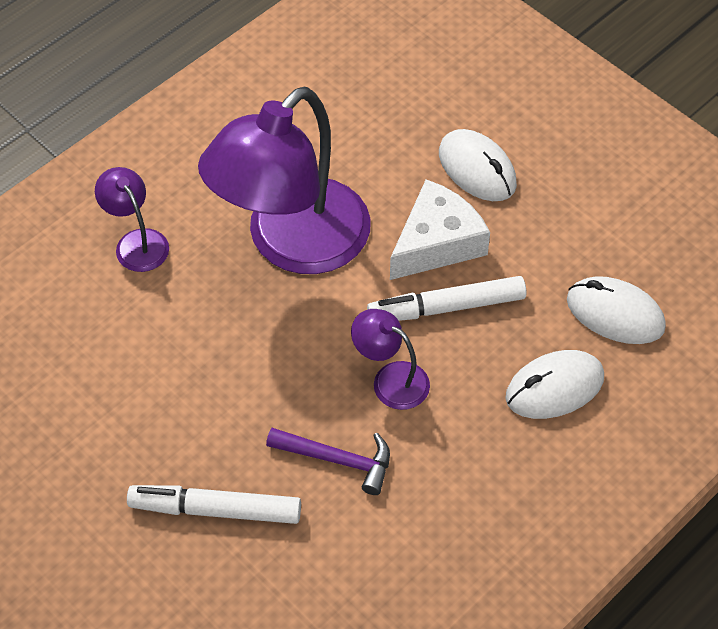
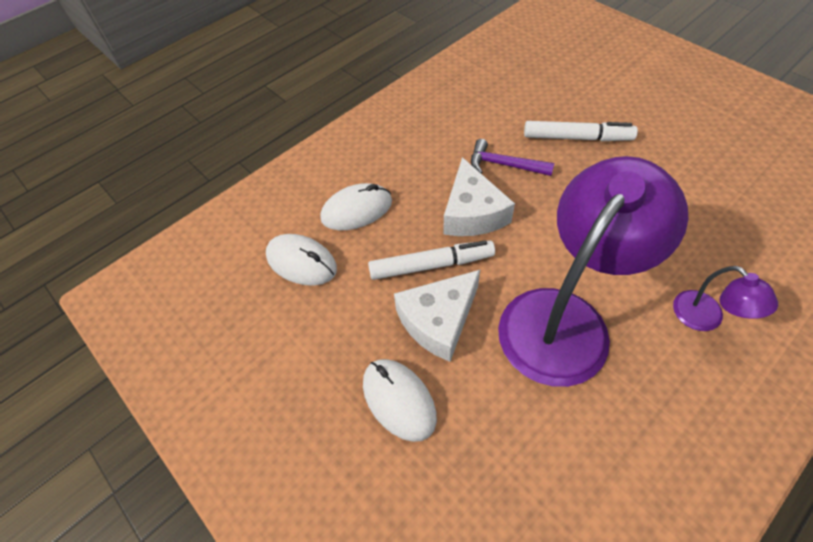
camera: 175 degrees left, 0 degrees up
purple lamp [351,309,430,410] -> white cheese [443,157,515,236]

